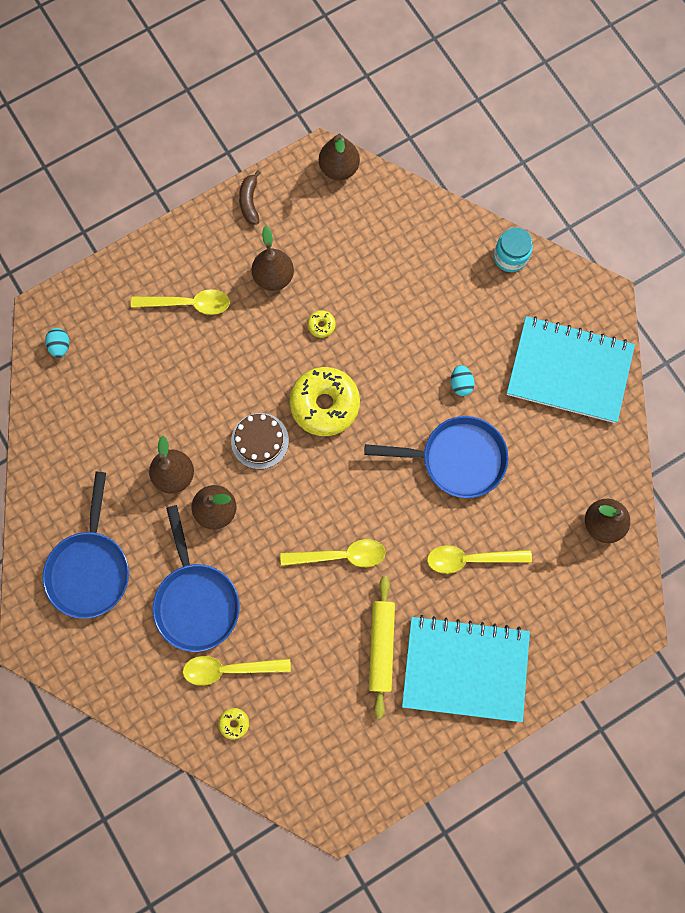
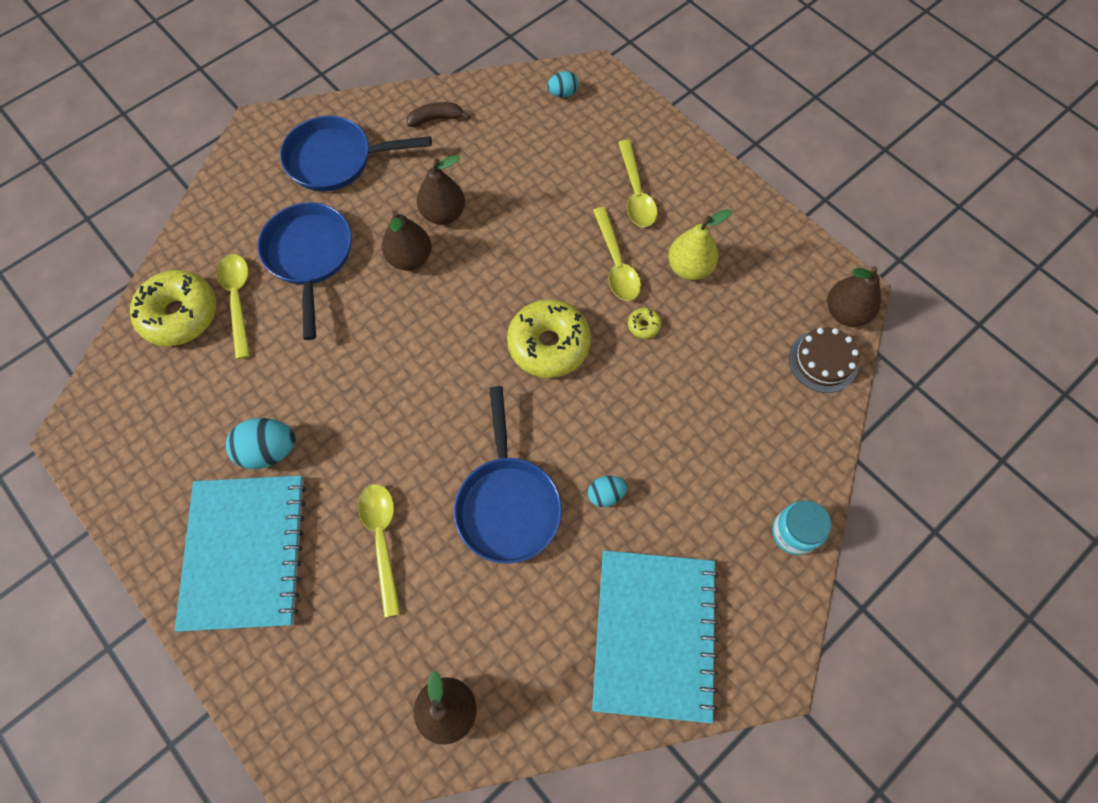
camera: 80 degrees right, 10 degrees down
blue pan [153,505,240,652] -> blue pan turned 105 degrees clockwise [258,202,352,340]
yellow donut [218,708,249,740] -> yellow donut [130,270,217,346], size x2.45
brown cake [231,413,289,469] -> brown cake moved to [789,328,859,393]
brown banana [239,170,261,225] -> brown banana moved to [407,102,470,127]
brown pear [251,226,294,291] -> yellow pear [668,209,732,280]
yellow spoon [280,539,386,567] -> yellow spoon moved to [593,207,641,301]
yellow rolling pin [369,576,395,718] -> turquoise egg [226,418,296,469]

